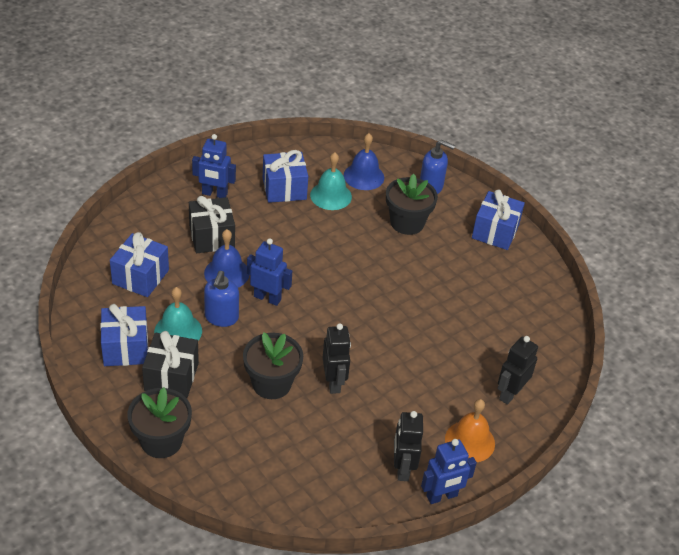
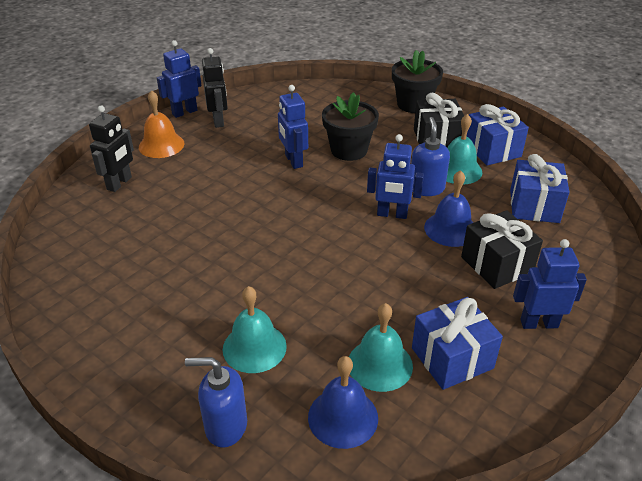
camera: 170 degrees right, 5 degrees down
black robot [323,323,351,394] -> blue robot [278,85,308,169]
black flower pot [386,174,438,235] -> turquoise bell [223,286,287,373]
blue gift [472,190,525,250] -> none

